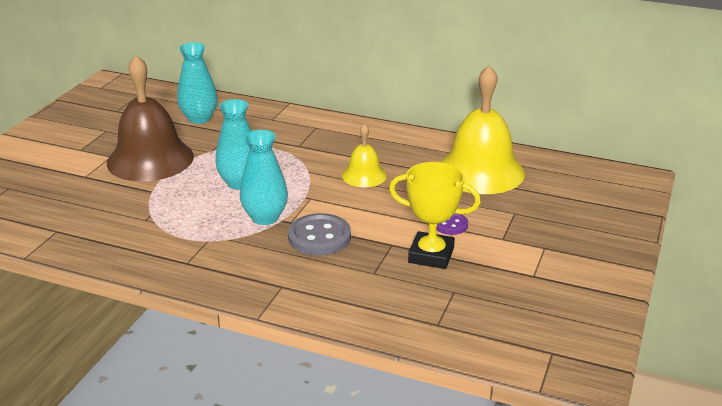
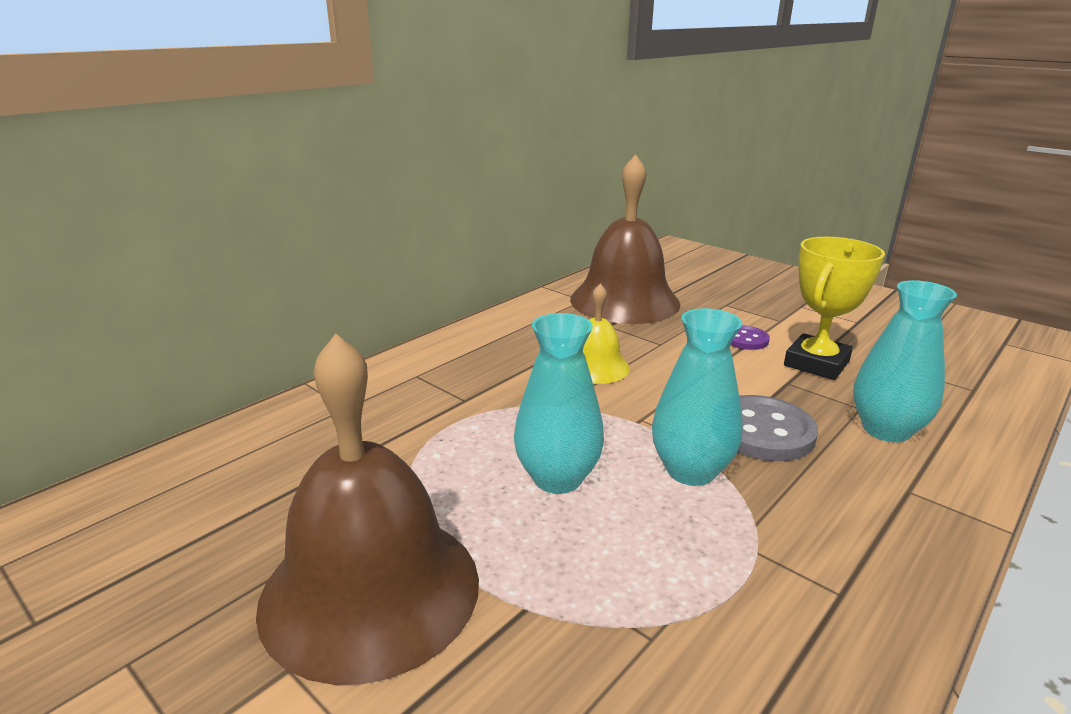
camera: 70 degrees left, 5 degrees down
turquoise vase [177,42,218,124] -> turquoise vase moved to [853,280,957,442]
yellow bell [440,65,525,194] -> brown bell [570,154,680,324]

